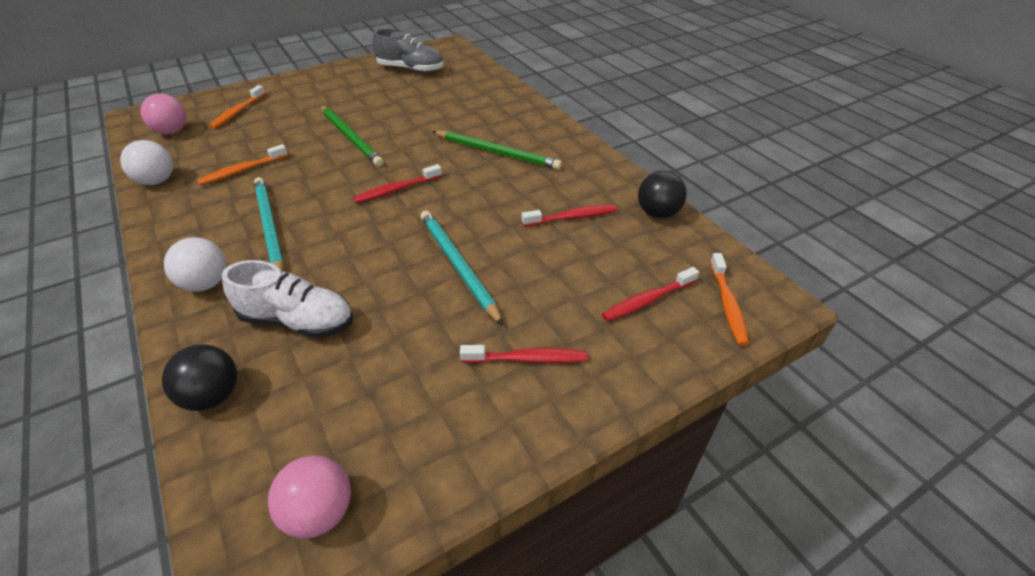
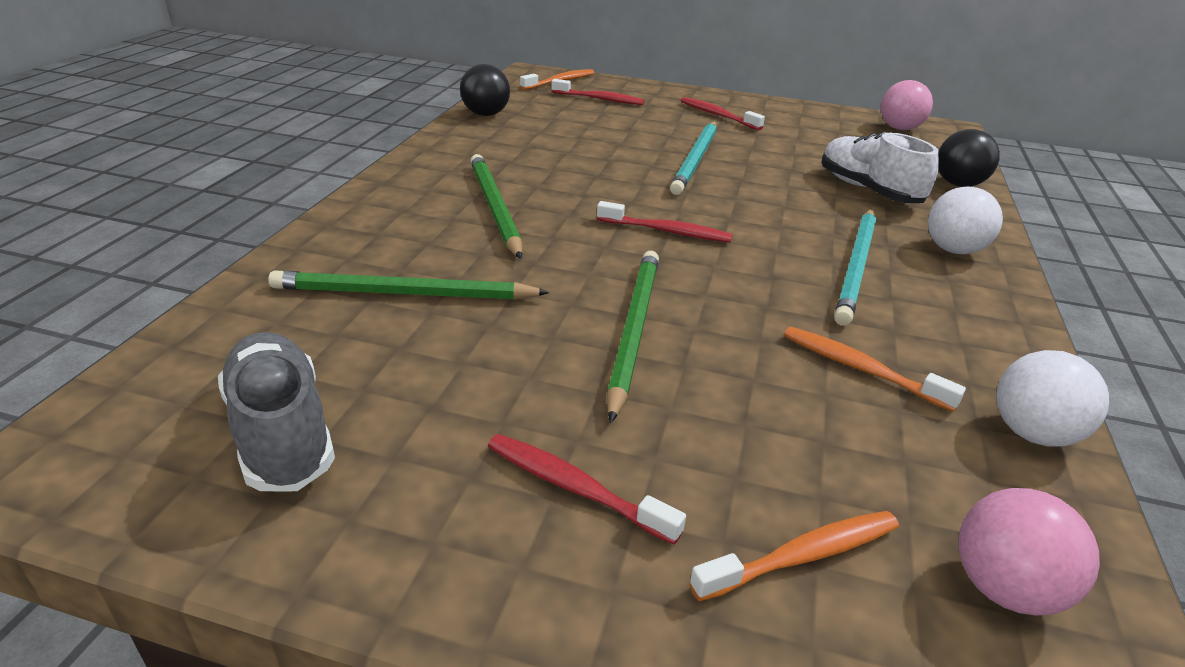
camera: 135 degrees left, 10 degrees down
orange toothbrush [197,144,288,185] -> orange toothbrush turned 150 degrees counterclockwise [784,326,966,412]
red toothbrush [522,205,617,227] -> red toothbrush moved to [488,434,686,545]
none -> green pencil [268,270,550,300]

